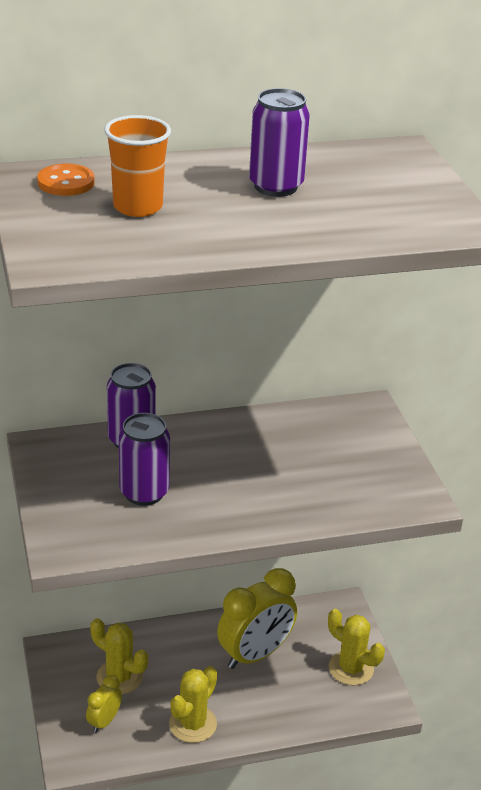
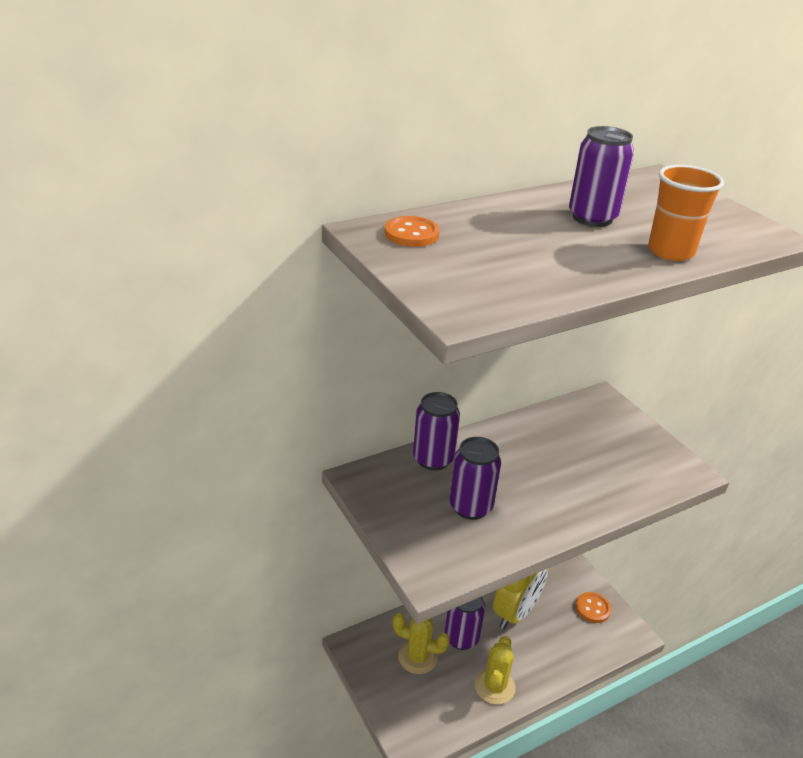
camera: 15 degrees left, 0 degrees up
yellow clock [86,675,122,733] -> none
orange cup [104,115,171,217] -> orange cup moved to [648,165,724,261]
yellow cactus [328,609,385,686] -> orange button [575,592,611,623]
none -> purple can [444,596,485,650]

